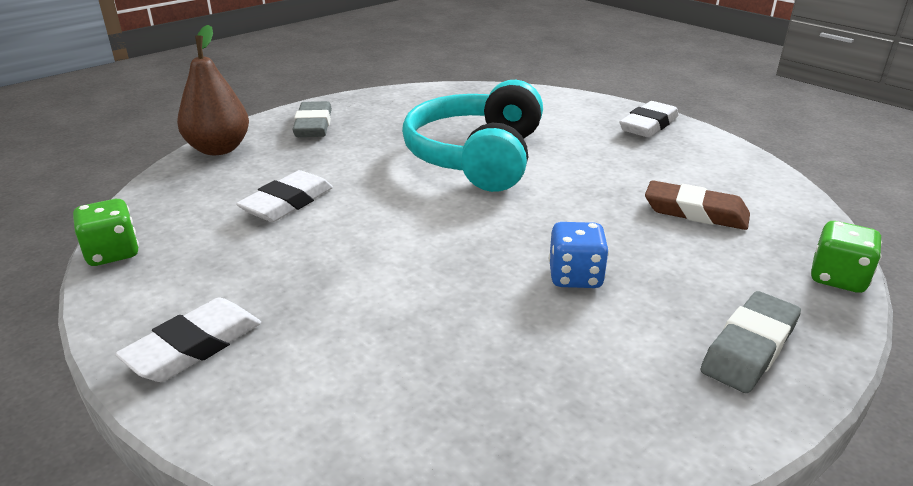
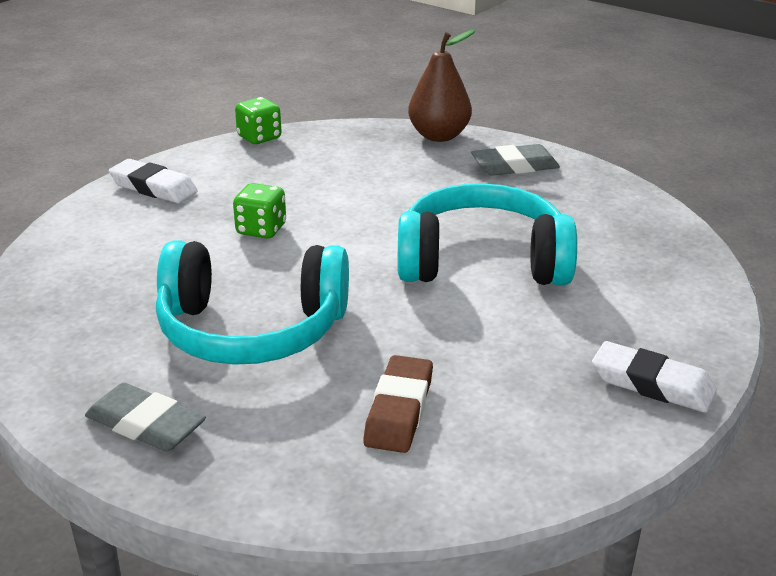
camera: 80 degrees right, 0 degrees up
white eraser [236,170,333,222] -> none
blue dice [549,222,609,288] -> turquoise headphones [156,240,349,365]
green dice [811,221,882,293] -> green dice moved to [233,183,286,239]

